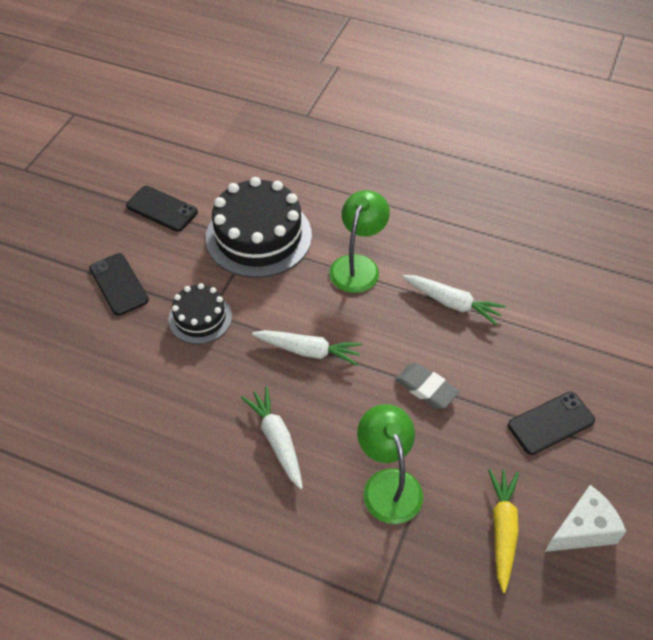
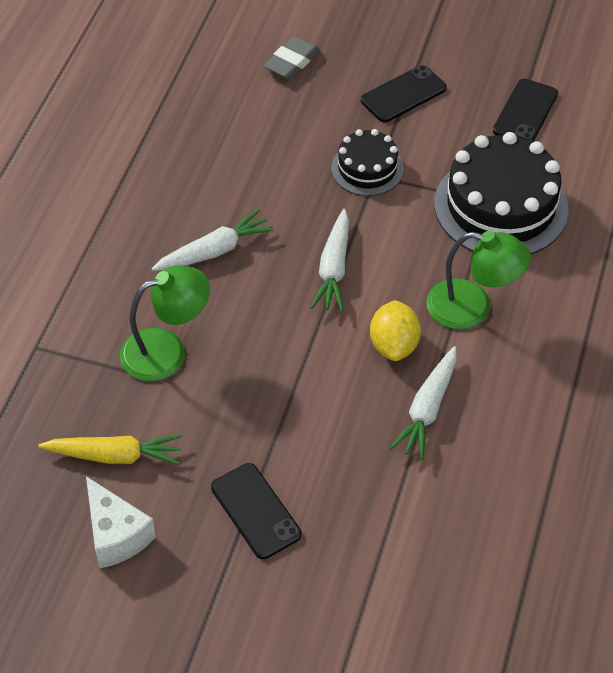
camera: 85 degrees right, 0 degrees up
grey eraser [395,363,459,409] -> grey eraser moved to [264,36,320,79]
none -> yellow lemon [370,300,421,361]

